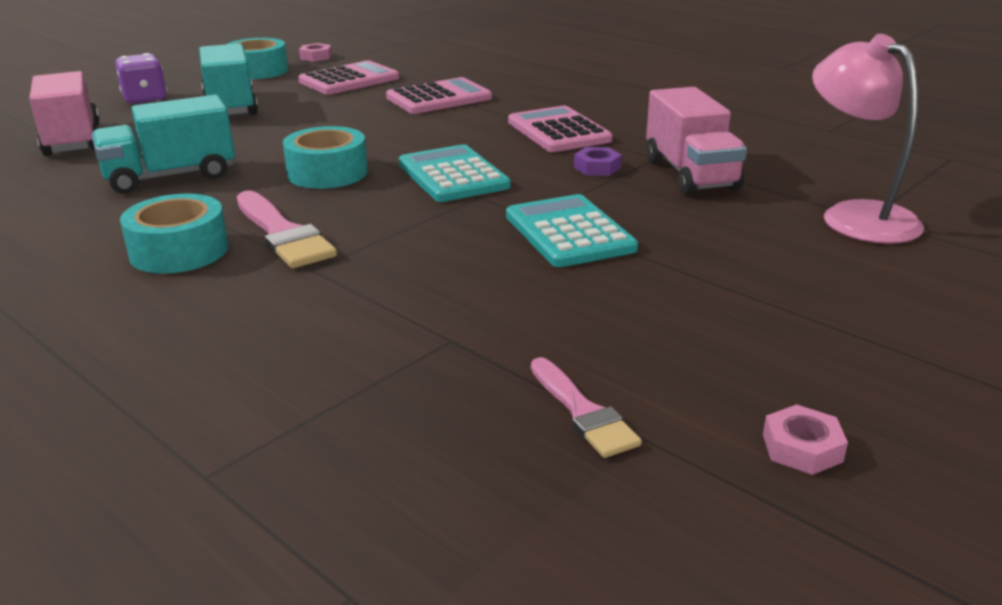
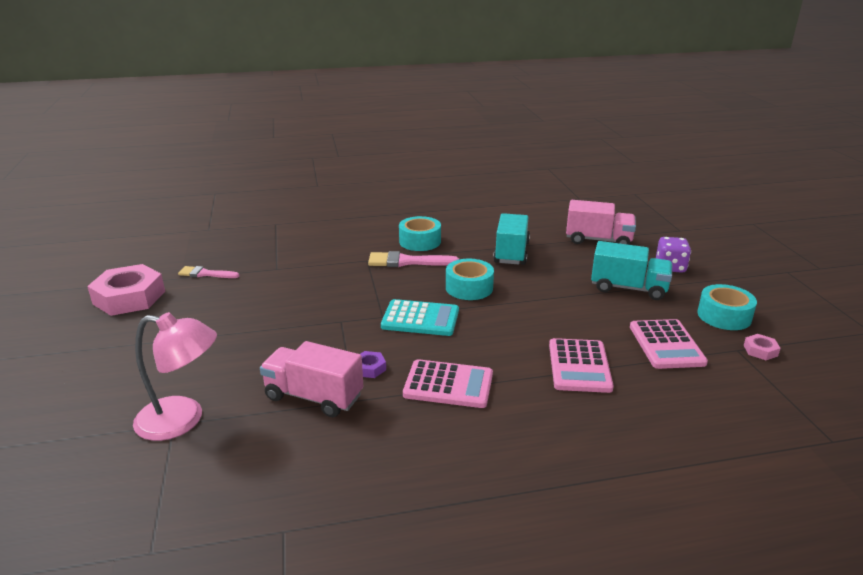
camera: 125 degrees right, 0 degrees up
turquoise calculator [506,194,638,267] -> none
pink nut [763,404,848,475] -> pink nut [87,264,165,316], size x2.36

